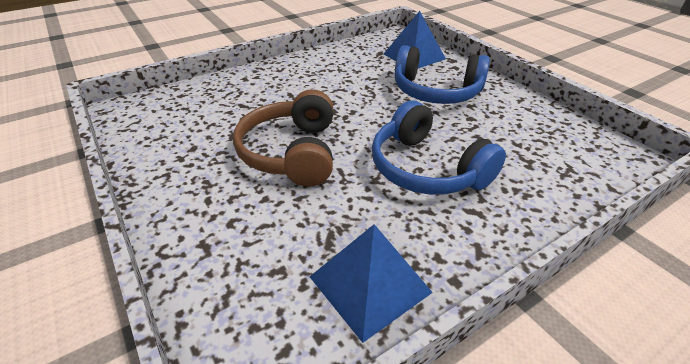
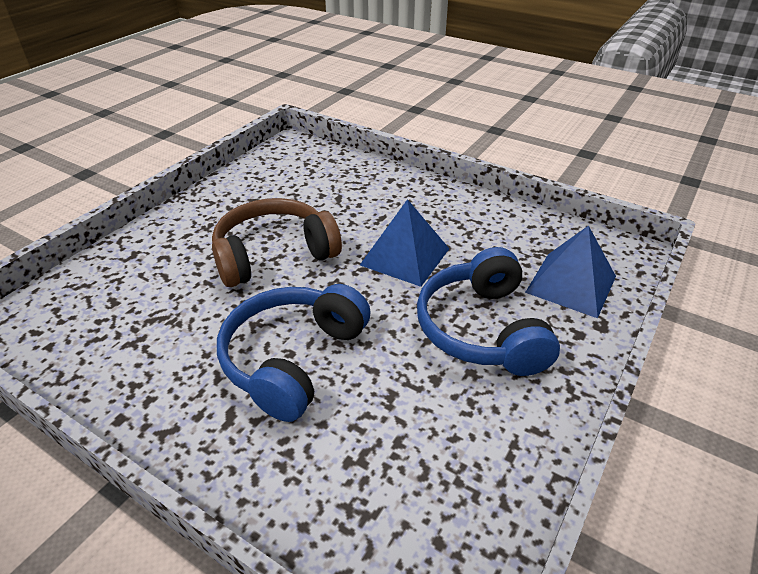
camera: 65 degrees right, 0 degrees up
blue pyramid [310,224,433,343] -> blue pyramid moved to [360,199,449,287]

